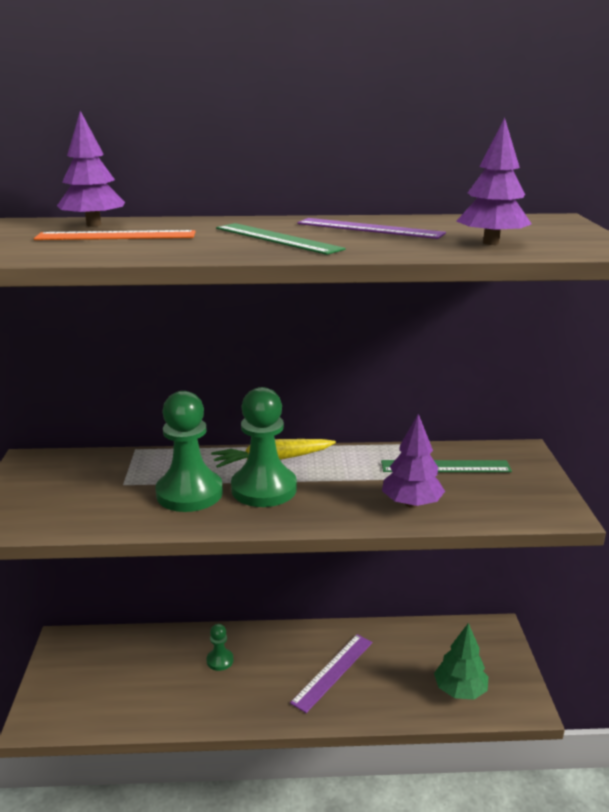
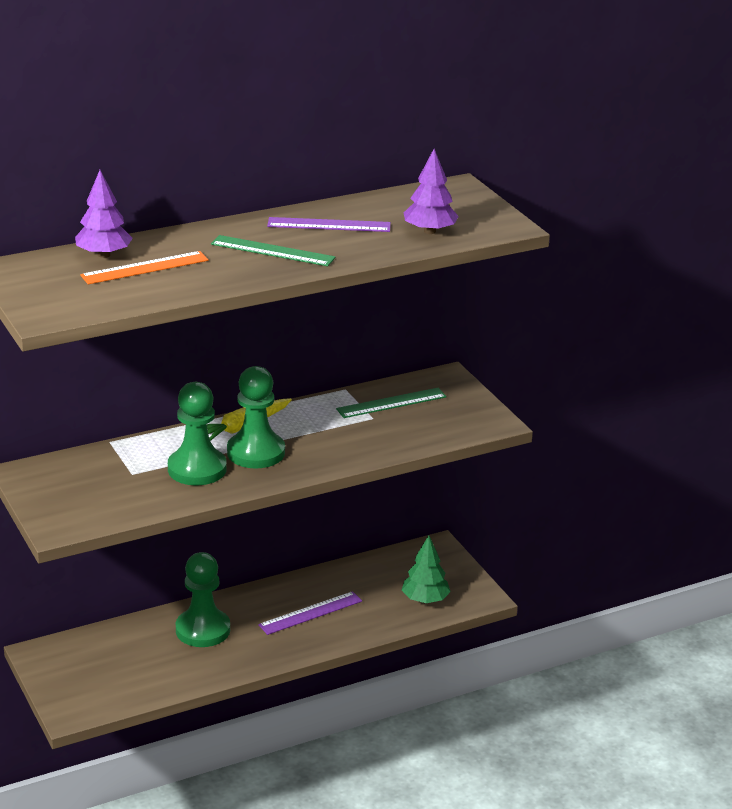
camera: 25 degrees left, 5 degrees up
green pawn [206,624,233,671] -> green pawn [176,552,230,647], size x2.08
purple ruler [290,634,373,713] -> purple ruler turned 45 degrees clockwise [258,591,362,635]
purple tree [382,414,445,508] -> none

